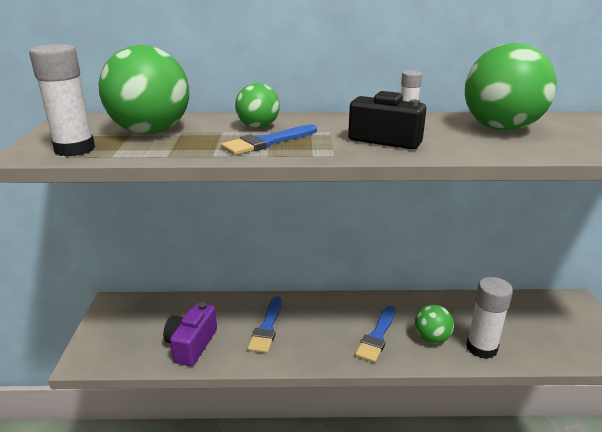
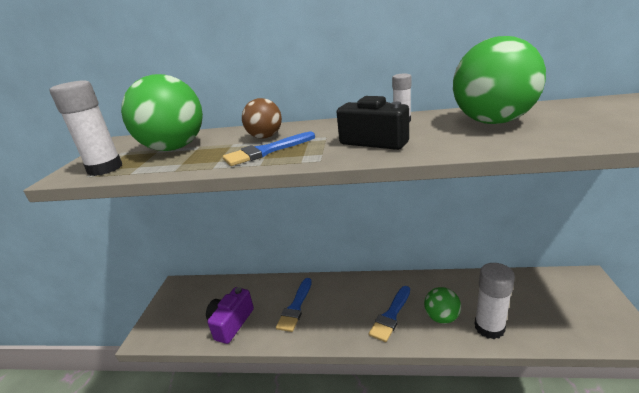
camera: 10 degrees right, 0 degrees up
green ball [235,83,280,128] -> brown ball [242,98,282,139]

